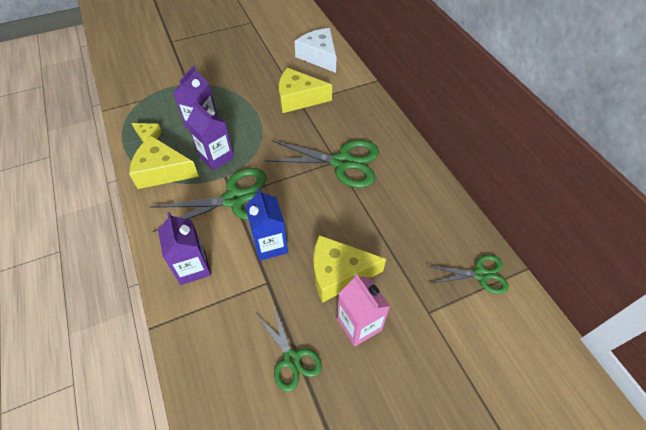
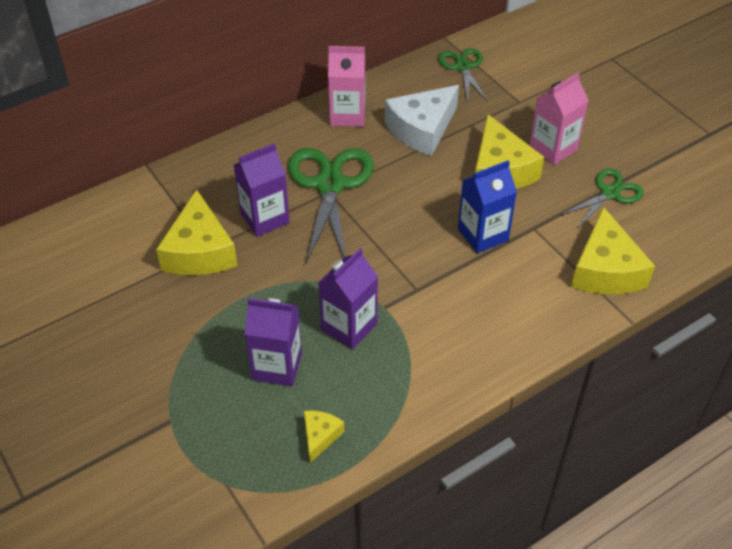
camera: 100 degrees left, 5 degrees down
yellow cheese [129,136,199,189] -> yellow cheese moved to [571,207,655,294]
green scissors [150,168,267,232] -> none
purple carton [158,212,211,285] -> purple carton moved to [234,143,290,237]
white cheese [294,28,336,73] -> white cheese moved to [385,85,459,156]
none -> pink carton [328,46,365,127]

